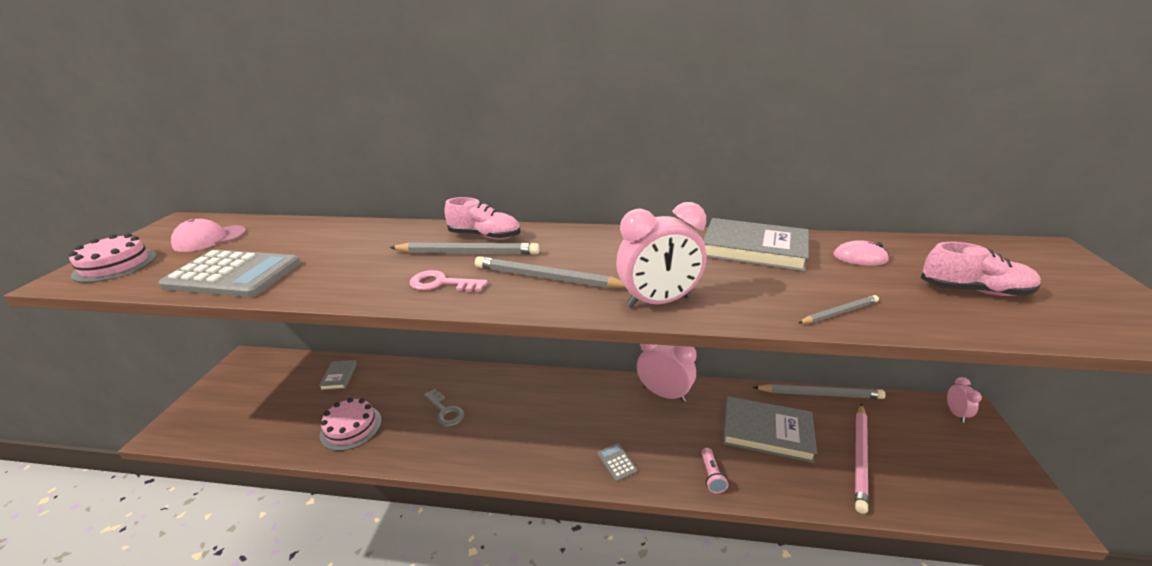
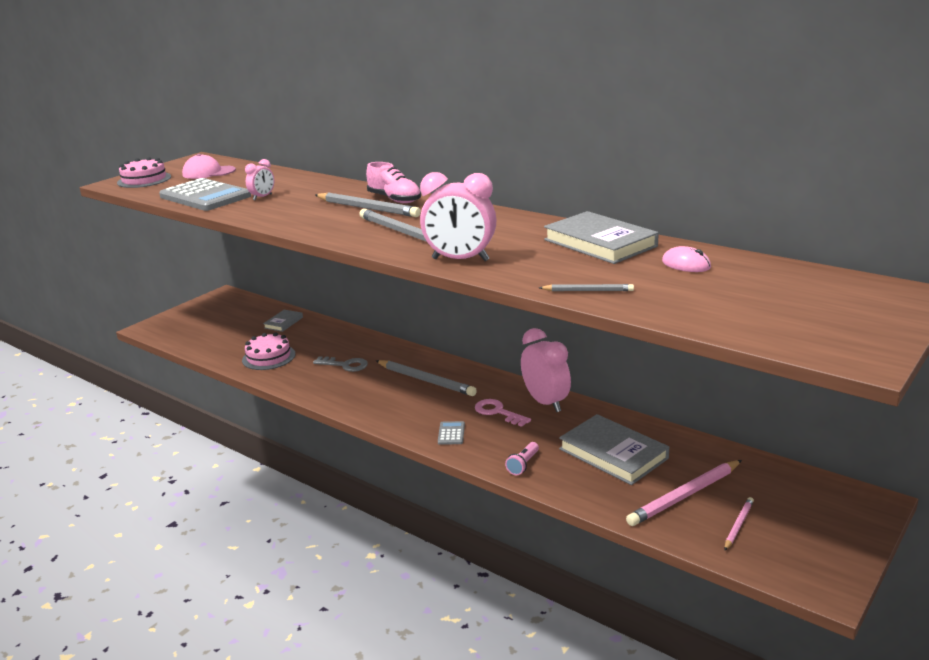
camera: 30 degrees right, 5 degrees down
pink key [410,270,488,292] -> pink key moved to [475,399,531,427]
grey key [424,389,464,427] -> grey key turned 60 degrees counterclockwise [313,356,368,372]
grey pencil [753,384,885,399] -> grey pencil moved to [376,360,477,396]
pink shoe [921,242,1041,296] -> none
pink clock [947,377,982,422] -> pink clock moved to [245,159,274,200]
none -> pink pencil [724,497,754,550]

